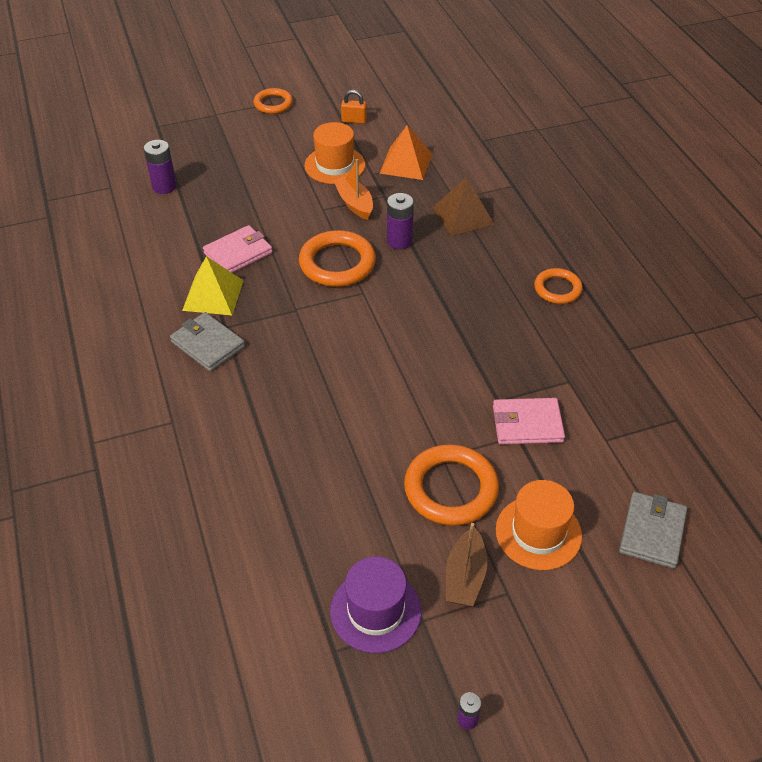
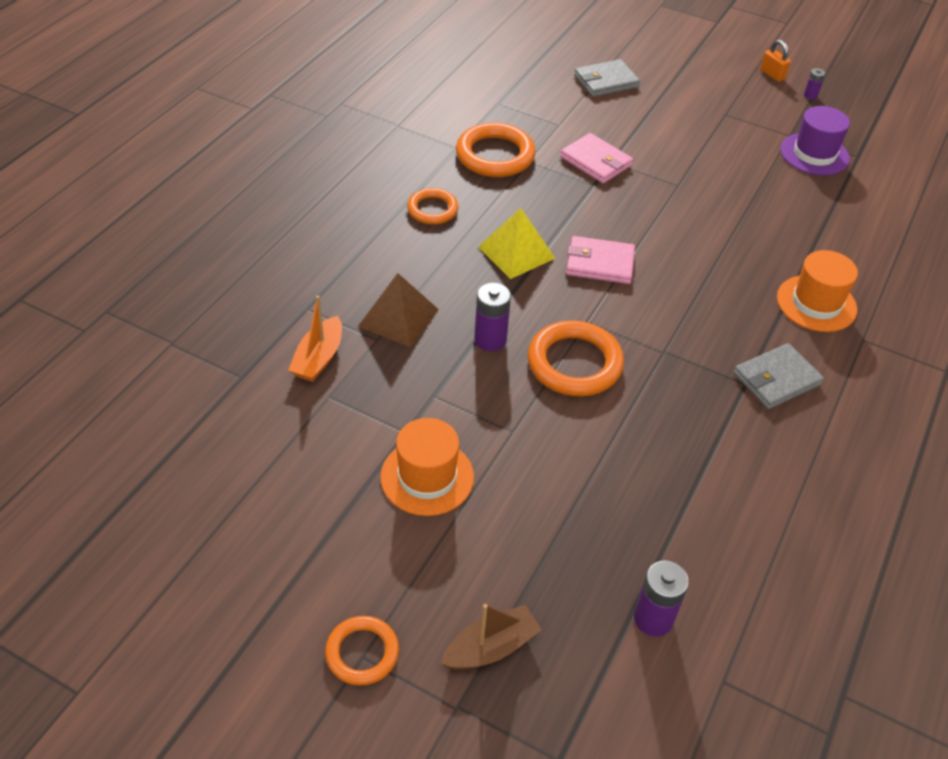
camera: 135 degrees left, 0 degrees up
grey wallet [170,312,245,372] -> grey wallet turned 60 degrees clockwise [734,343,824,409]
yellow pyramid [182,256,244,315] -> yellow pyramid moved to [478,208,556,279]
pink wallet [203,225,273,273] -> pink wallet moved to [566,236,635,284]
orange boat [333,159,373,220] -> orange boat moved to [288,295,342,382]
orange padlock [341,90,367,124] -> orange padlock moved to [760,40,791,82]
orange pyramid [380,125,432,180] -> none
orange ring [404,444,499,526] -> orange ring moved to [456,122,536,177]
brown boat [446,523,487,606] -> brown boat moved to [441,604,542,670]
orange hat [496,480,582,570] -> orange hat moved to [777,250,858,332]

